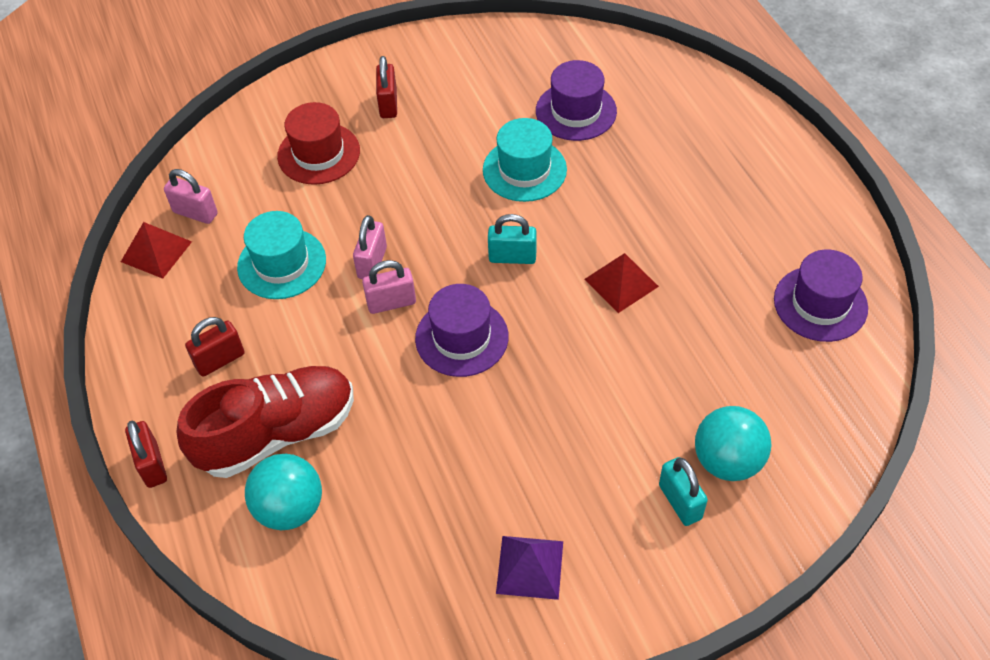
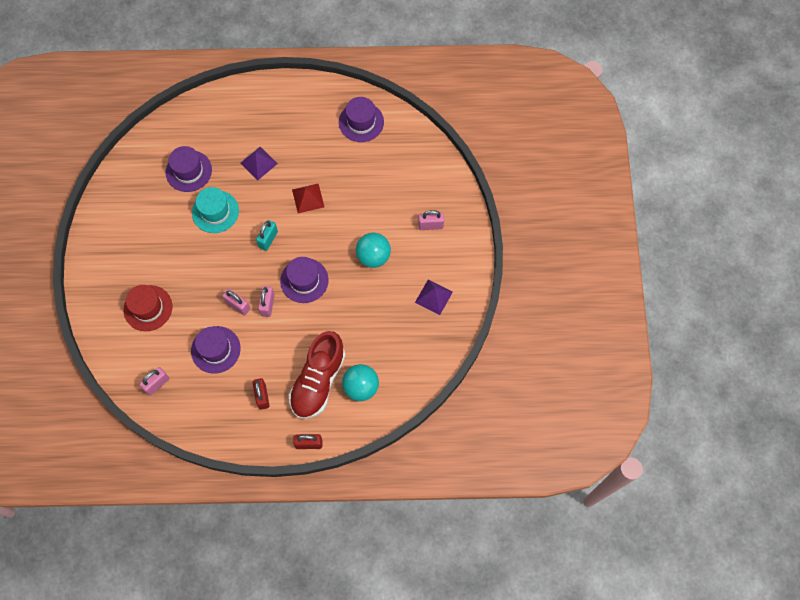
camera: 70 degrees left, 15 degrees up
red pyramid [121,222,192,279] -> none
red shoe [176,366,354,478] -> red shoe turned 150 degrees counterclockwise [289,331,346,419]
turquoise hat [237,211,326,299] -> purple hat [191,326,241,374]
red padlock [376,56,397,118] -> none
turquoise padlock [659,457,708,526] -> pink padlock [418,210,444,230]
turquoise ball [695,406,771,481] -> turquoise ball moved to [356,233,391,268]
none -> purple pyramid [240,147,278,180]

